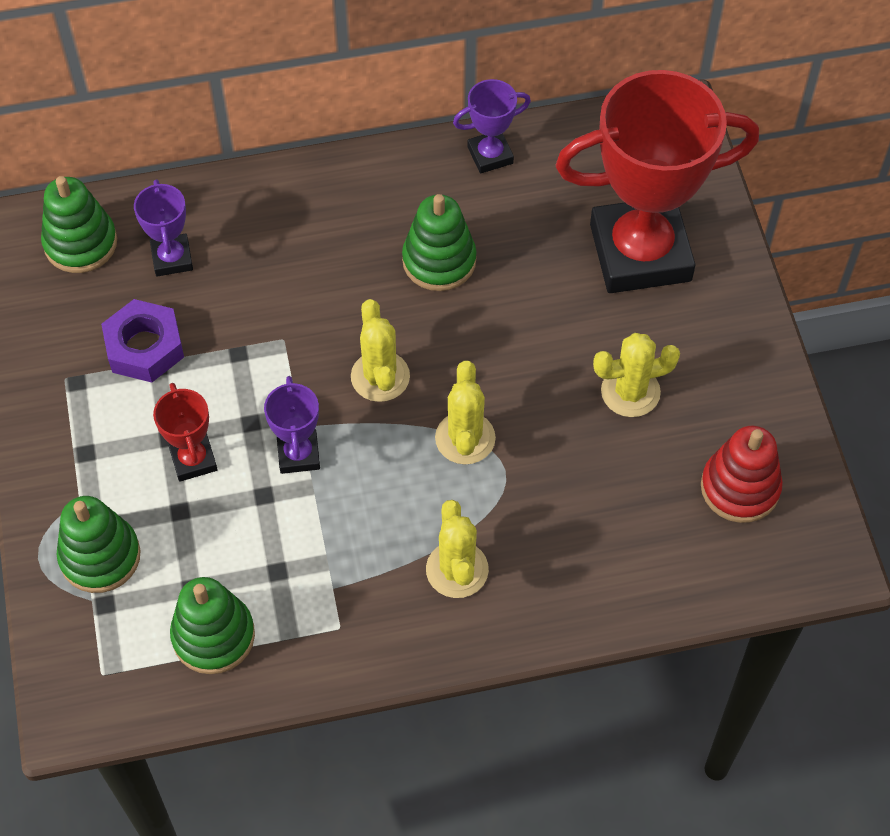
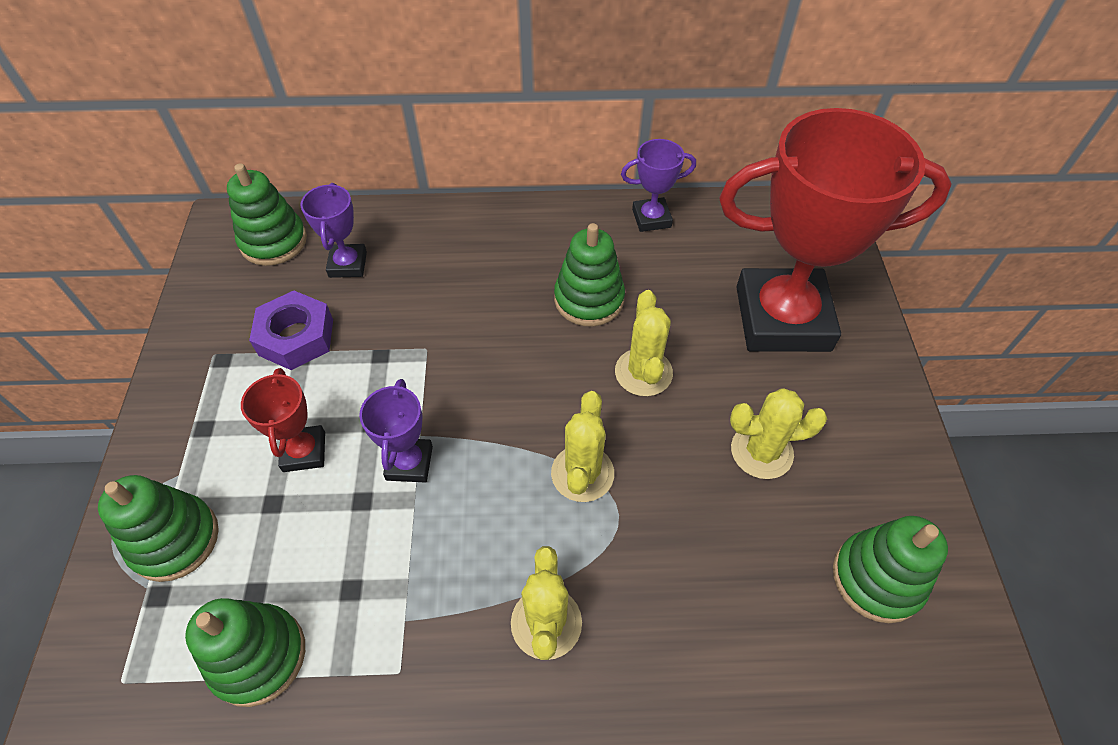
camera: 10 degrees right, 5 degrees down
yellow cactus [351,299,410,402] -> yellow cactus moved to [615,290,673,396]
red stacking toy [701,426,783,523] -> green stacking toy [833,516,948,623]

